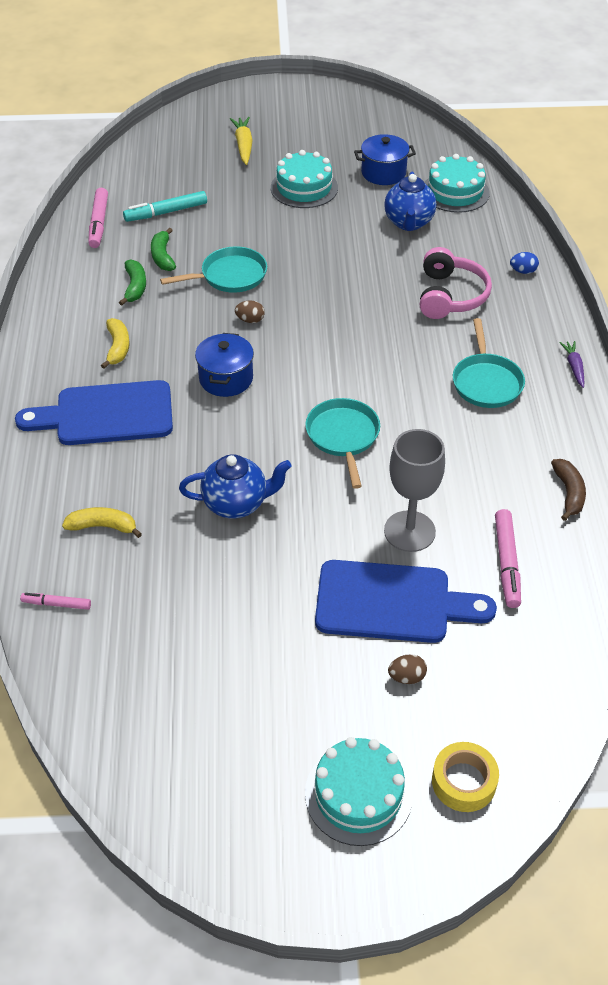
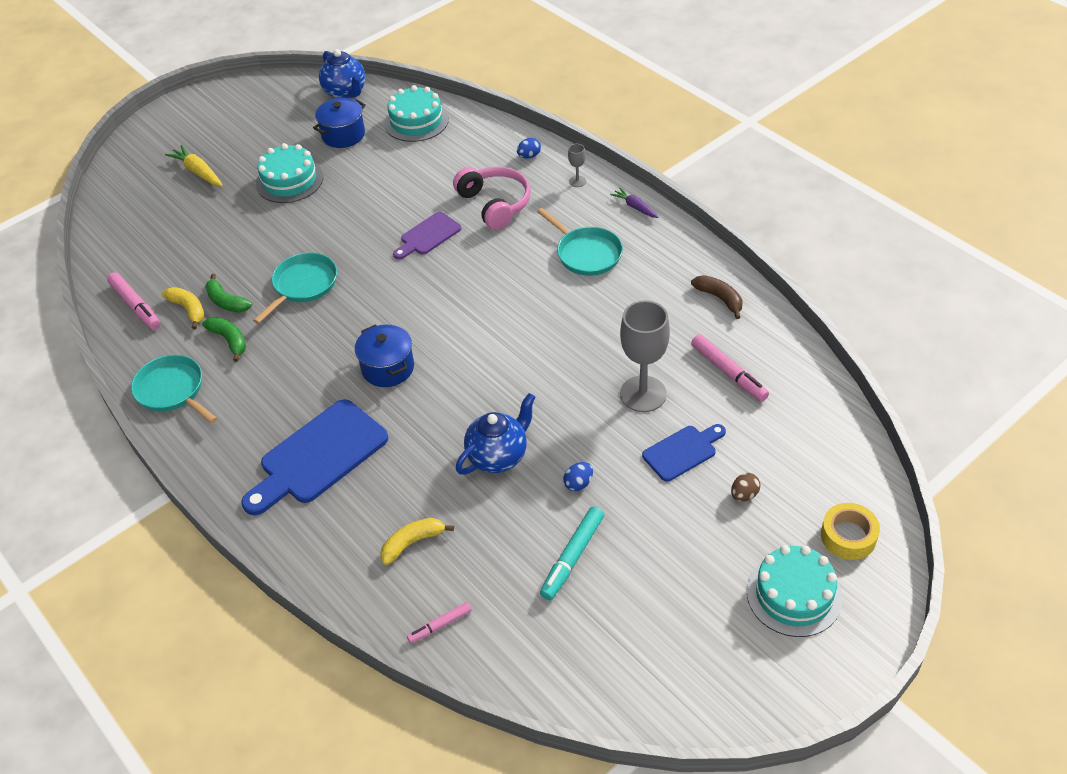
camera: 35 degrees left, 0 degrees up
yellow banana [101,318,130,369] -> yellow banana moved to [162,287,205,329]
turquoise marker [123,191,207,222] -> turquoise marker moved to [540,507,604,600]
brown egg [235,300,265,323] -> none
turquoise pan [305,398,380,489] -> turquoise pan moved to [131,355,217,424]
blue cutting board [315,560,497,643] -> blue cutting board [642,424,726,482], size x0.56
blue teapot [384,172,436,231] -> blue teapot moved to [319,49,366,99]
none -> purple cutting board [393,212,461,259]
none -> blue egg [563,462,593,491]
none -> grey goblet [568,144,586,187]

